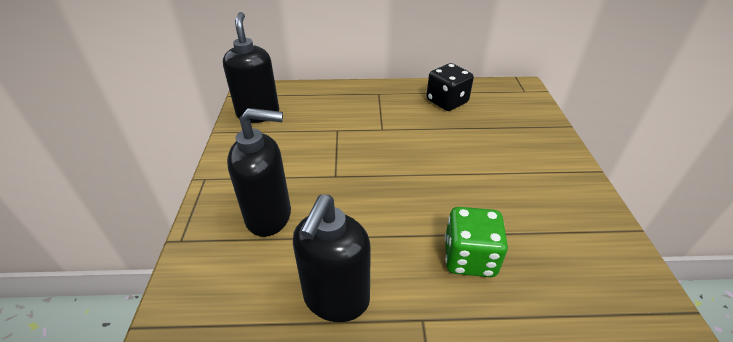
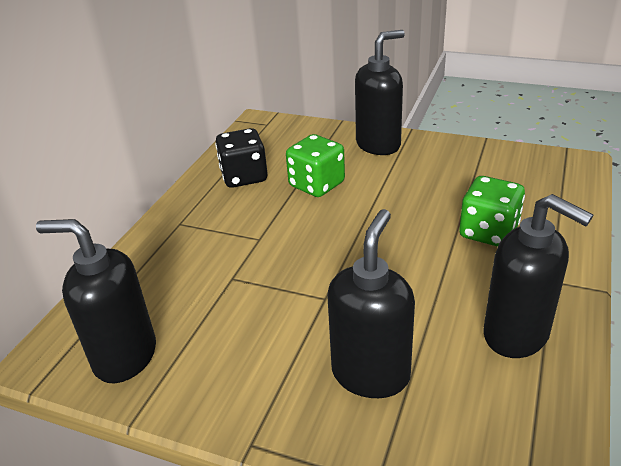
camera: 65 degrees left, 5 degrees down
none -> green dice [286,134,345,197]
none -> black soap dispenser [355,30,405,155]

